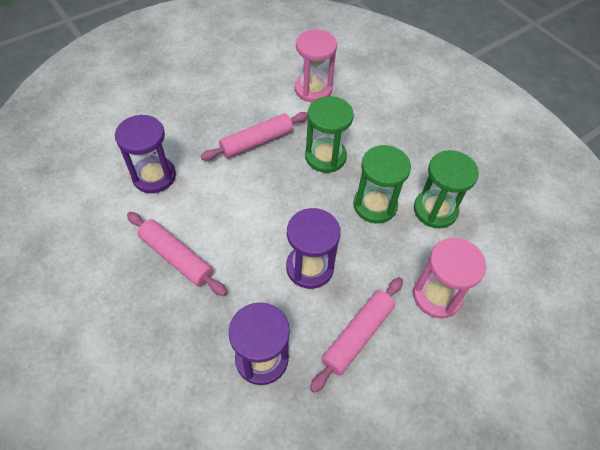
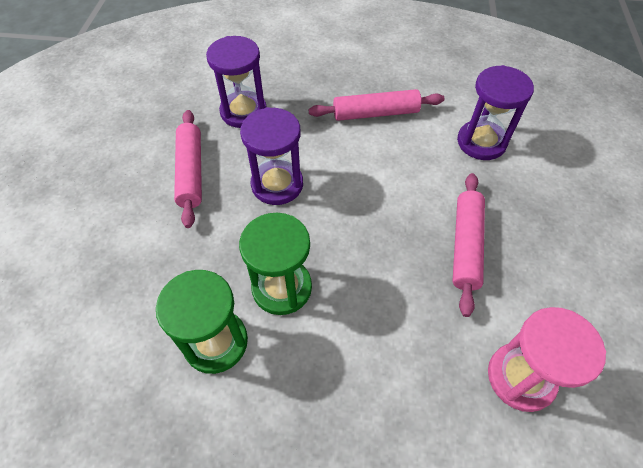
camera: 135 degrees right, 0 degrees up
green hourglass [305,96,354,173] -> none
pink hourglass [413,238,486,318] -> none

